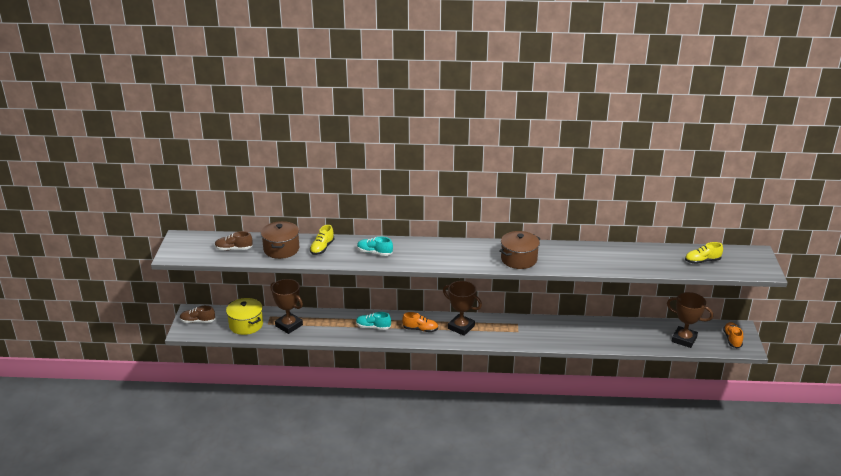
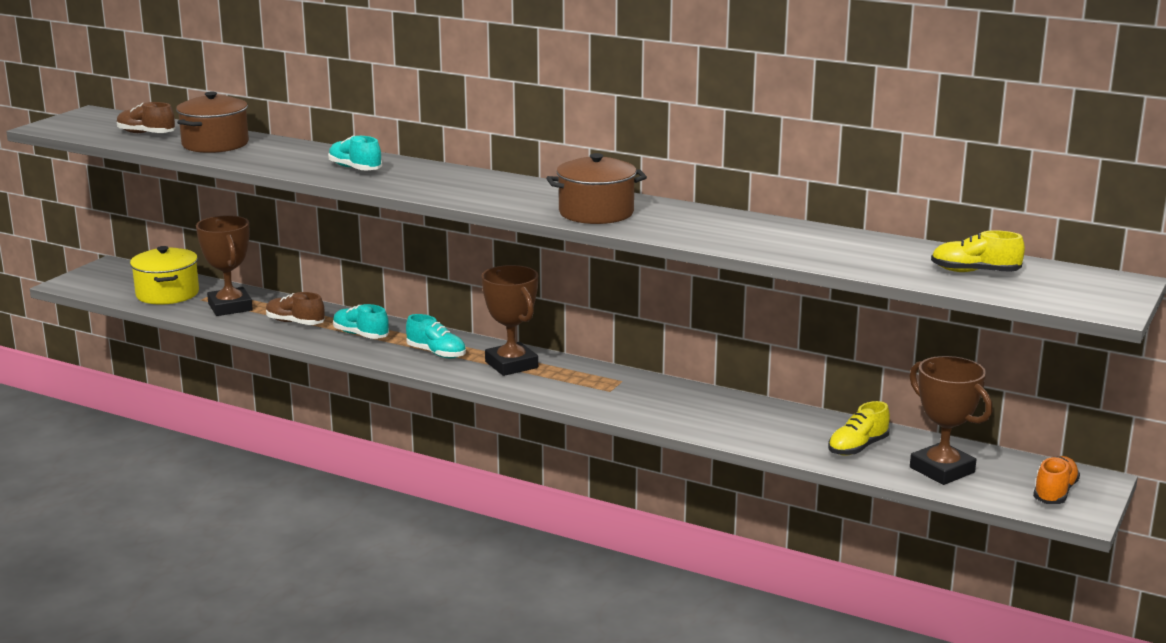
camera: 25 degrees right, 10 degrees down
brown shoe [180,305,215,323] -> brown shoe moved to [266,292,325,325]
yellow shoe [310,225,334,255] -> yellow shoe moved to [828,401,890,456]
orange shoe [402,312,438,332] -> turquoise shoe [406,314,466,358]

